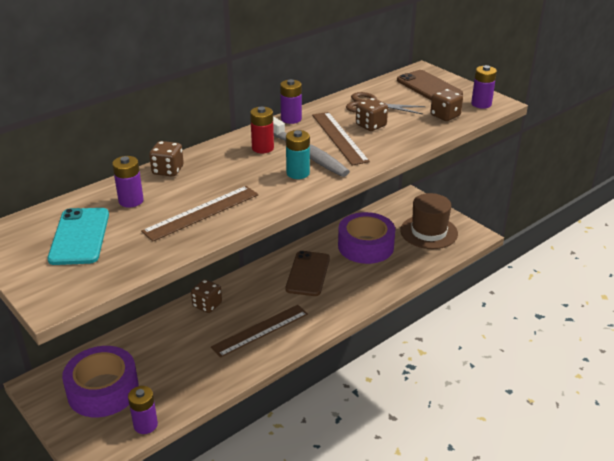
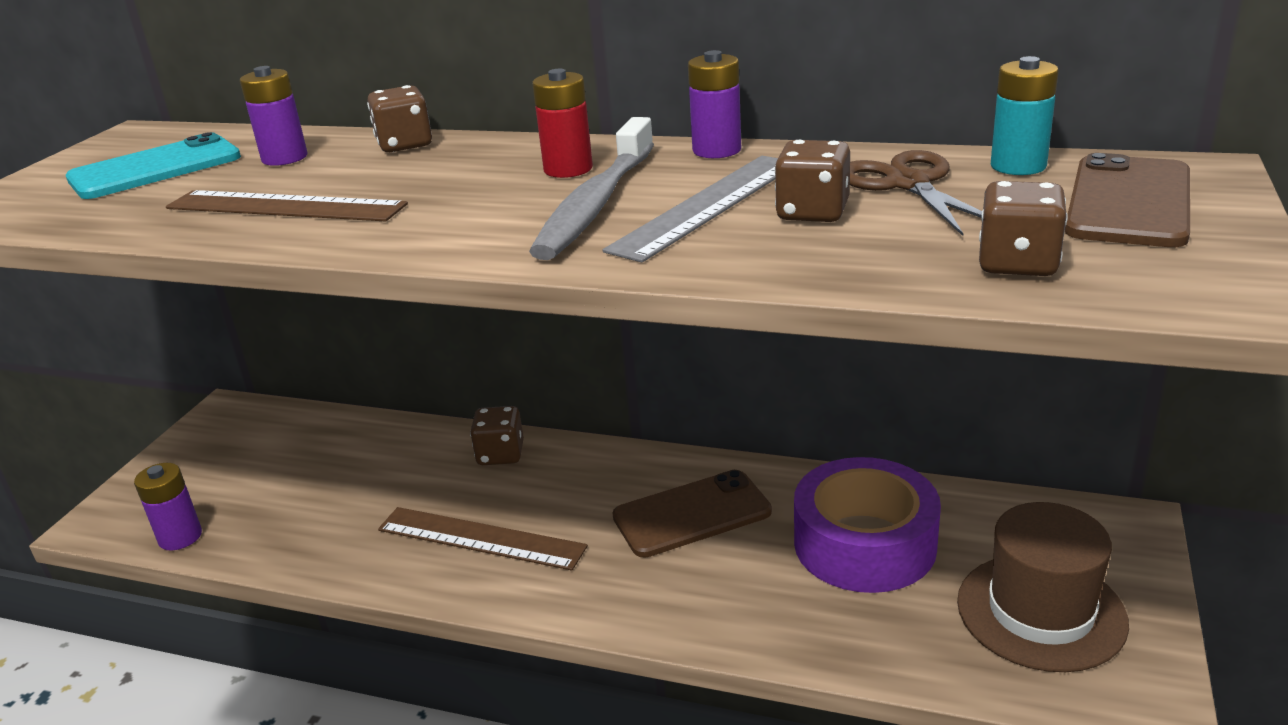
camera: 60 degrees right, 5 degrees down
purple tape [62,346,139,417] -> none
turquoise battery [286,130,310,179] -> turquoise battery moved to [991,56,1059,175]
brown ruler [312,112,370,165] -> grey ruler [603,156,778,263]
purple battery [471,65,497,109] -> none

